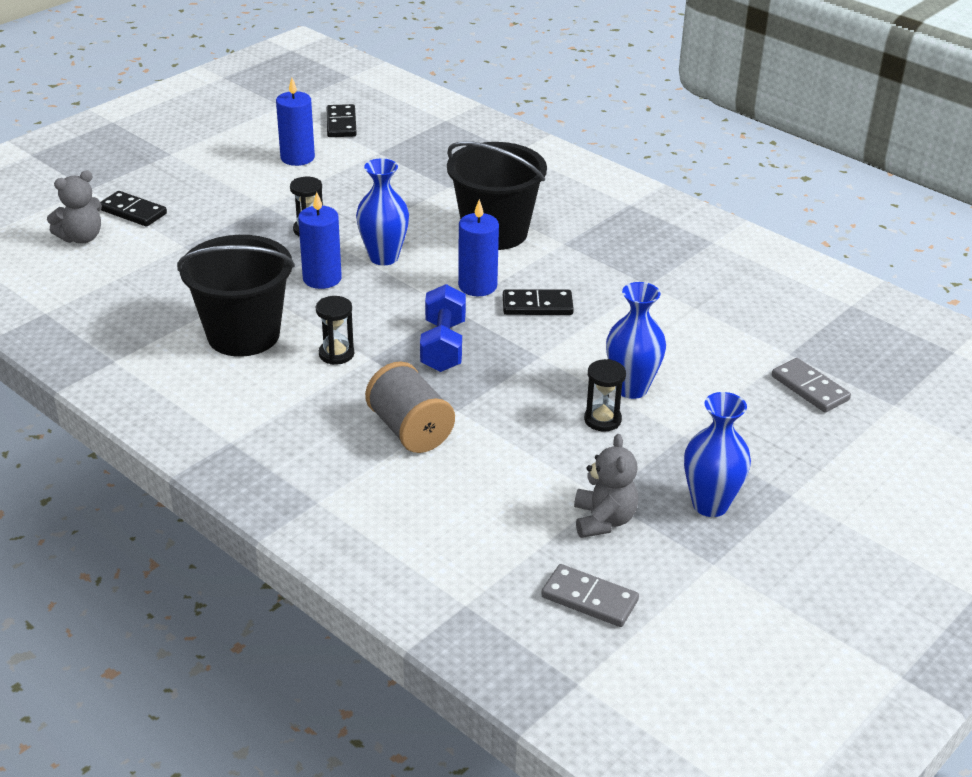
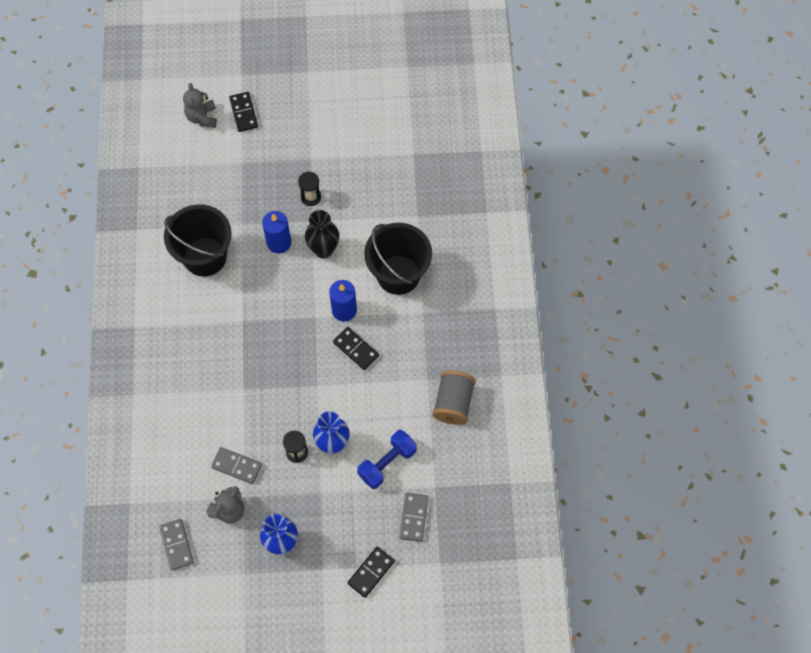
camera: 45 degrees right, 30 degrees up
grey teddy bear [47,170,102,243] -> grey teddy bear turned 75 degrees clockwise [183,83,217,128]
blue candle [276,78,315,166] -> none
black hourglass [316,296,354,365] -> none
black domino [327,104,357,137] -> black domino moved to [347,547,395,598]
blue vase [356,158,409,265] -> black vase [305,210,339,258]
grey spool [365,361,455,453] -> grey spool moved to [432,370,476,425]
blue dumbbell [420,284,466,372] -> blue dumbbell moved to [357,430,417,489]
none -> grey domino [211,447,262,484]

